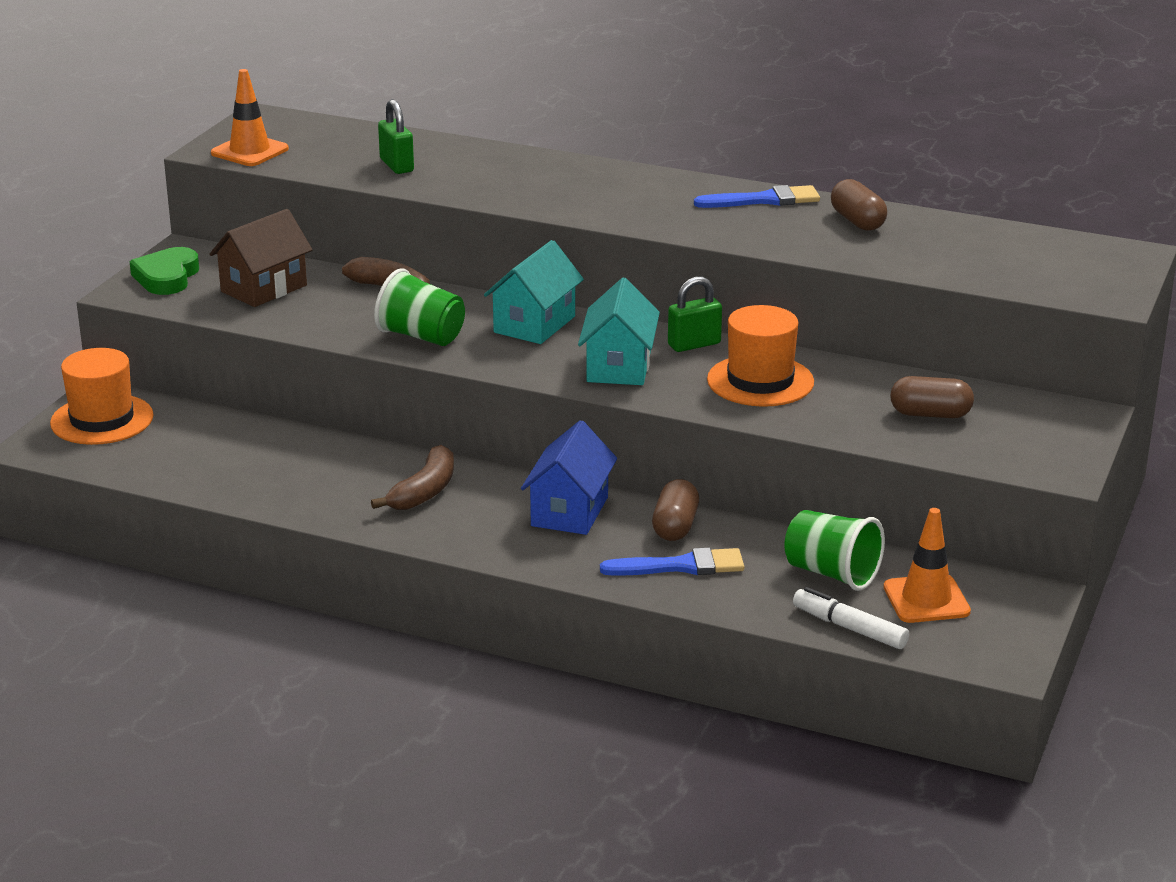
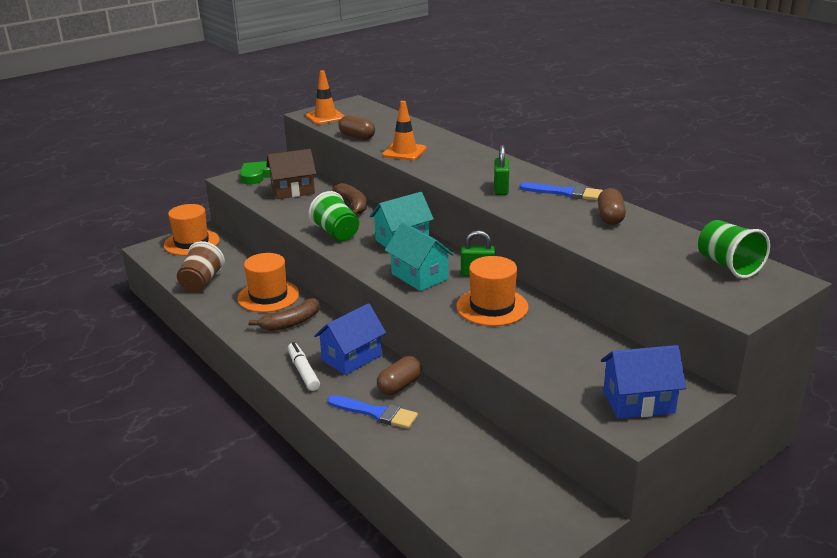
camera: 30 degrees right, 0 degrees up
green padlock [378,99,414,174] -> green padlock moved to [494,145,509,195]
turquoise house [578,278,660,385] -> turquoise house turned 75 degrees counterclockwise [385,222,454,291]
green cup [784,510,885,591] -> green cup moved to [698,220,770,279]
white marker [793,587,909,649] -> white marker moved to [288,342,320,391]
orange traffic cone [884,508,971,623] -> orange traffic cone moved to [382,101,426,160]
brown capsule [890,376,974,418] -> brown capsule moved to [338,115,375,140]
none -> brown cup [177,241,225,292]
none -> orange hat [238,253,299,312]
none -> blue house [601,345,686,419]

